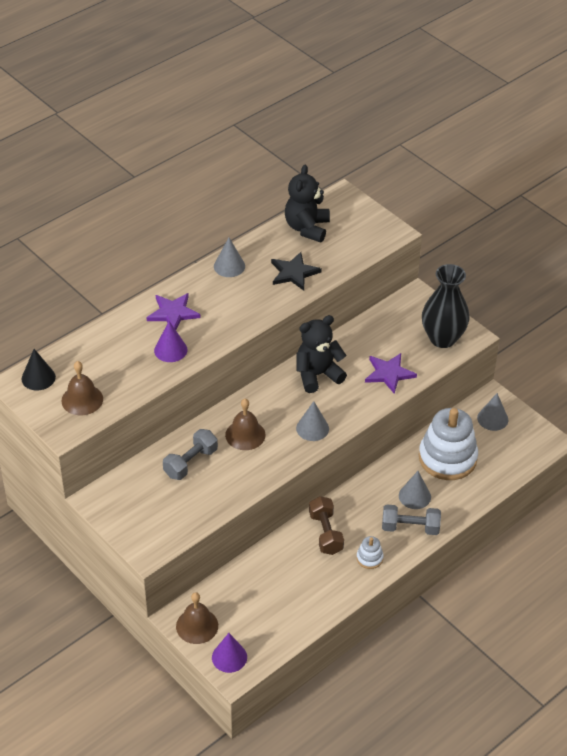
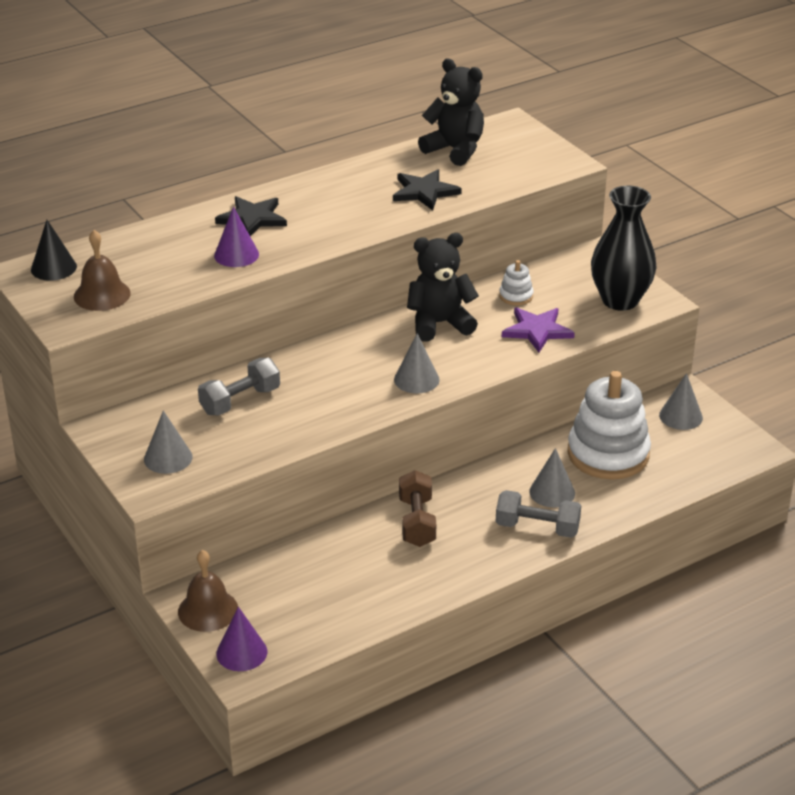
camera: 10 degrees right, 10 degrees down
purple star [146,293,201,330] -> black star [215,196,287,236]
grey cone [214,238,245,277] -> grey cone moved to [144,410,193,474]
brown bell [225,399,266,450] -> none
black teddy bear [285,165,330,242] -> black teddy bear turned 105 degrees clockwise [418,59,484,166]
white stacking toy [356,536,384,569] -> white stacking toy moved to [499,260,534,305]

